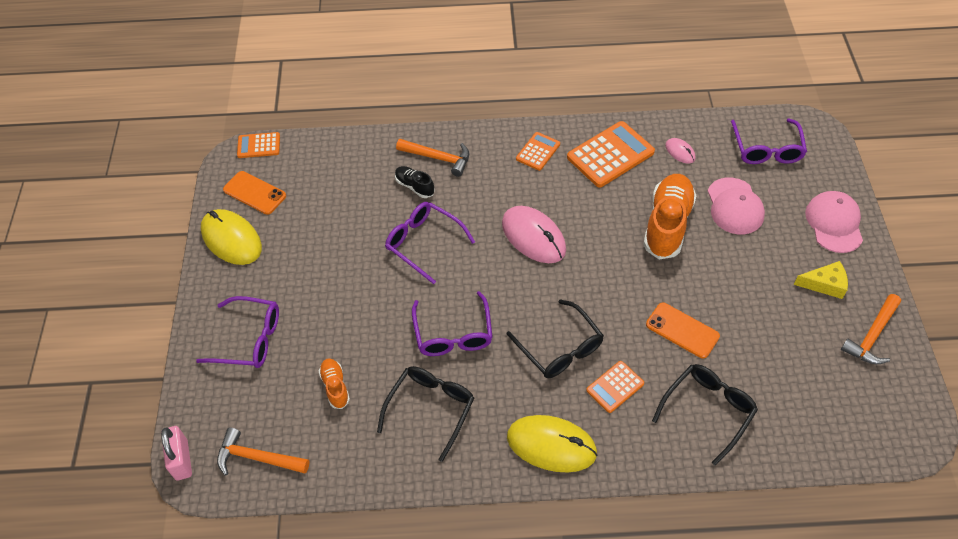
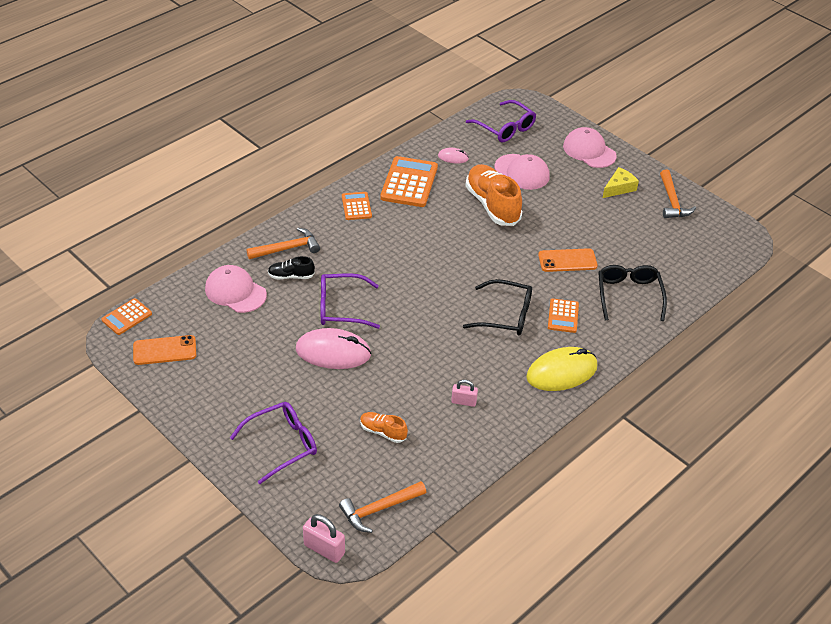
camera: 45 degrees left, 10 degrees down
yellow mouse [201,209,262,265] -> none
black glasses [377,366,474,462] -> pink padlock [451,380,478,407]
purple glasses [412,291,493,356] -> none
pink mouse [502,206,566,263] -> pink mouse moved to [296,328,371,369]
none -> pink cap [205,265,267,313]

